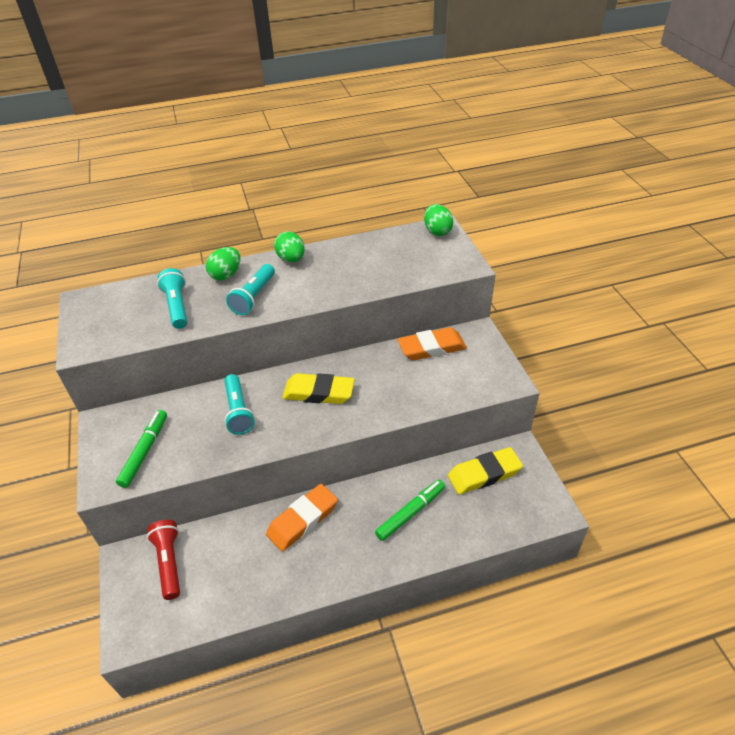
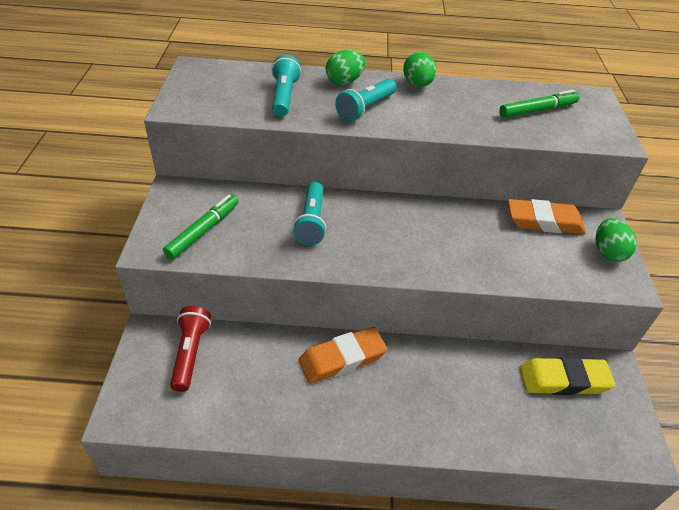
camera: 15 degrees right, 0 degrees up
yellow eraser [282,373,355,404] -> none
green marker [375,480,445,541] -> green marker moved to [499,90,580,118]
green egg [424,204,453,236] -> green egg moved to [596,218,637,262]

